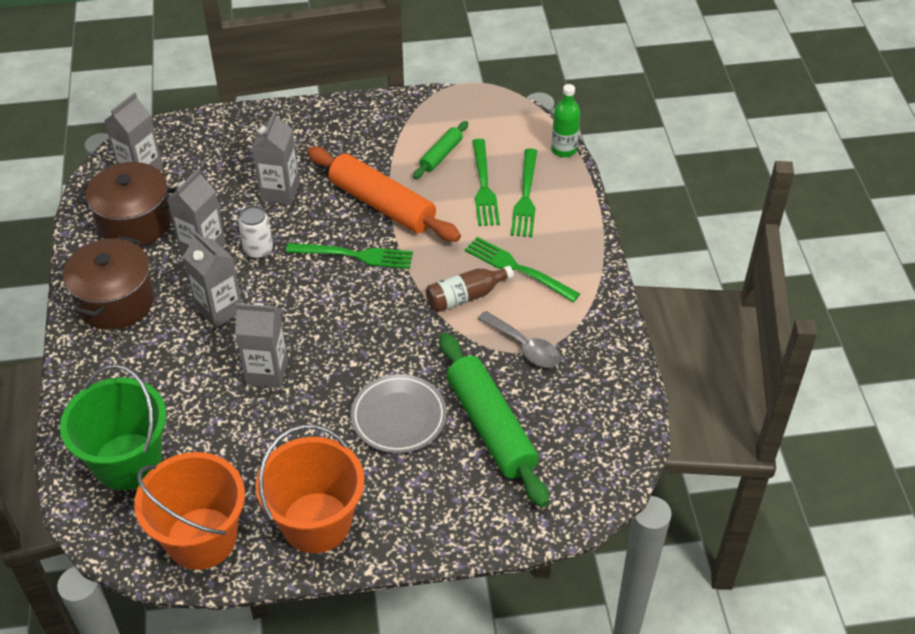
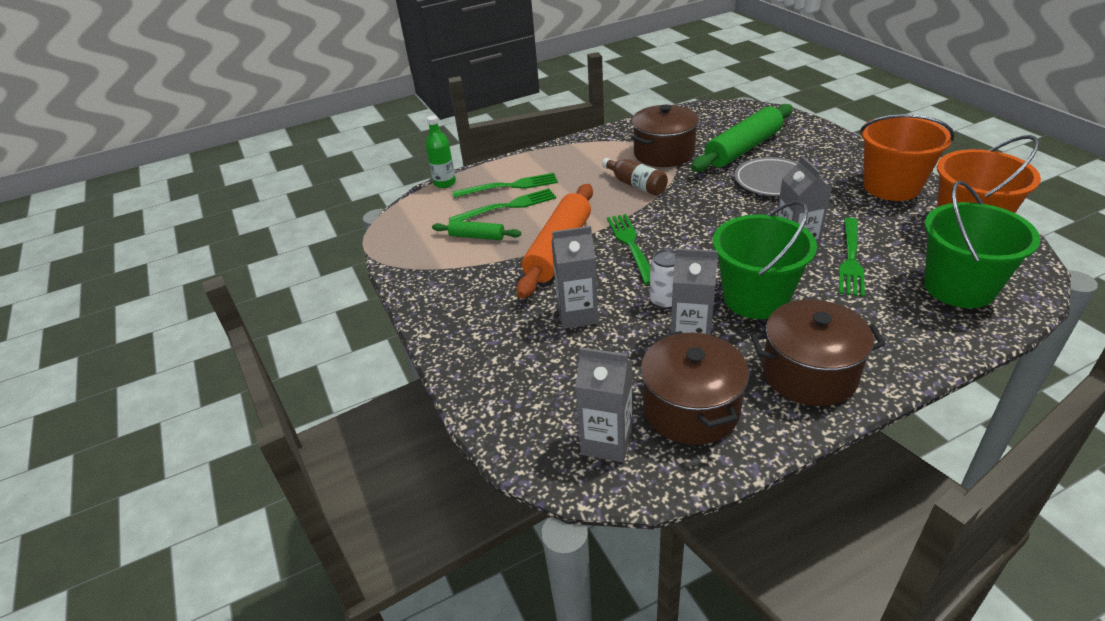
camera: 105 degrees left, 10 degrees down
grey carton [183,232,242,328] -> green bucket [713,201,817,319]
green fork [465,237,580,302] -> green fork moved to [839,218,865,297]
grey spoon [478,311,560,368] -> brown pot [631,105,699,167]

